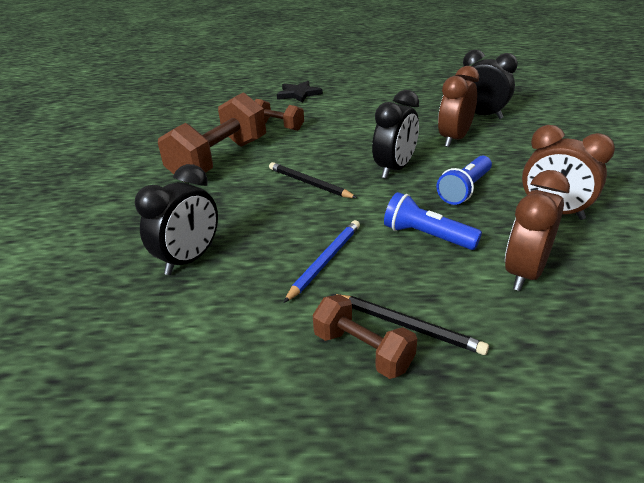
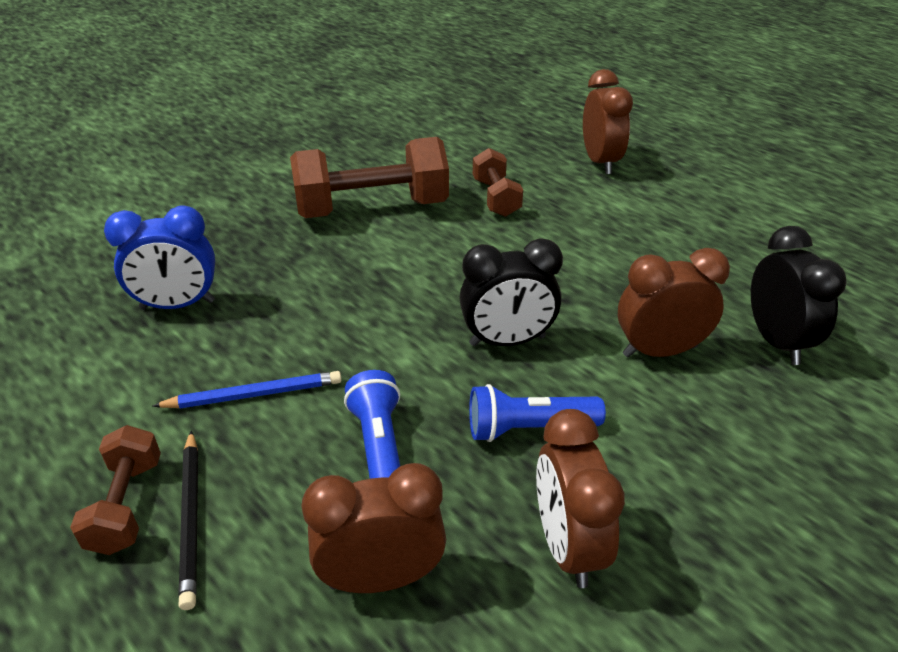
camera: 45 degrees right, 5 degrees up
black clock [135,164,218,275] -> blue clock [104,205,215,310]
black pencil [269,162,357,198] -> none
black star [277,81,323,103] -> brown clock [583,69,633,174]

